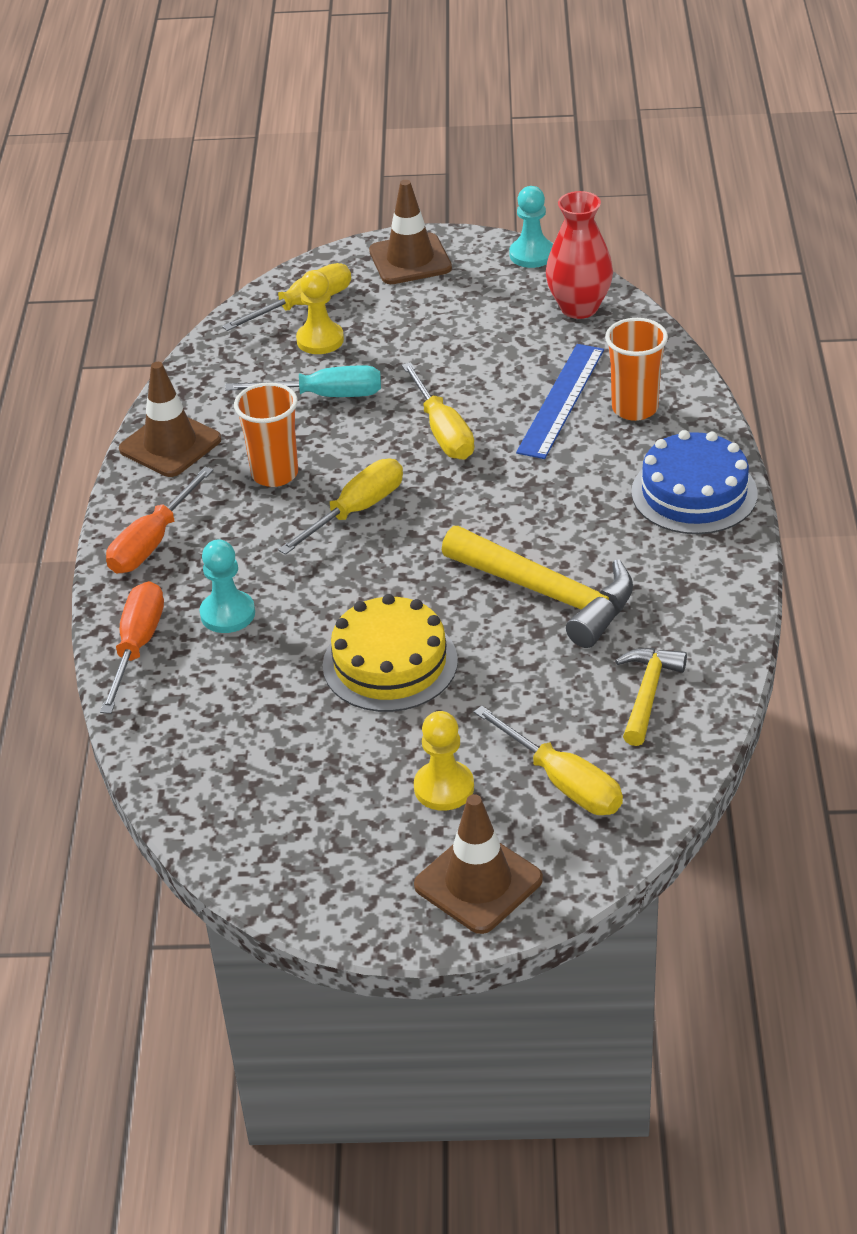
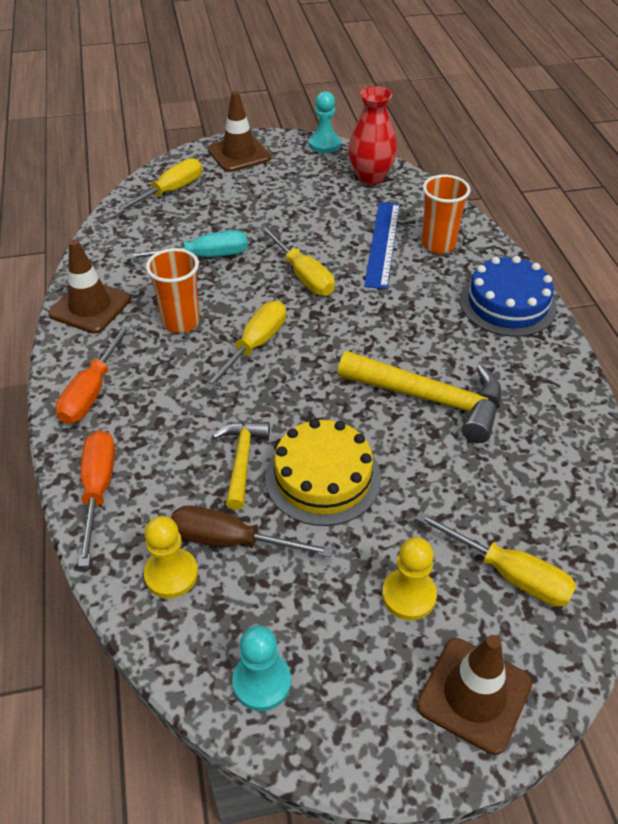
camera: 15 degrees left, 5 degrees up
turquoise pawn [199,539,255,633] -> turquoise pawn moved to [232,625,291,711]
yellow pawn [296,270,344,354] -> yellow pawn moved to [144,516,198,598]
yellow hammer [615,648,687,746] -> yellow hammer moved to [213,422,270,510]
none -> brown screwdriver [171,505,334,557]

